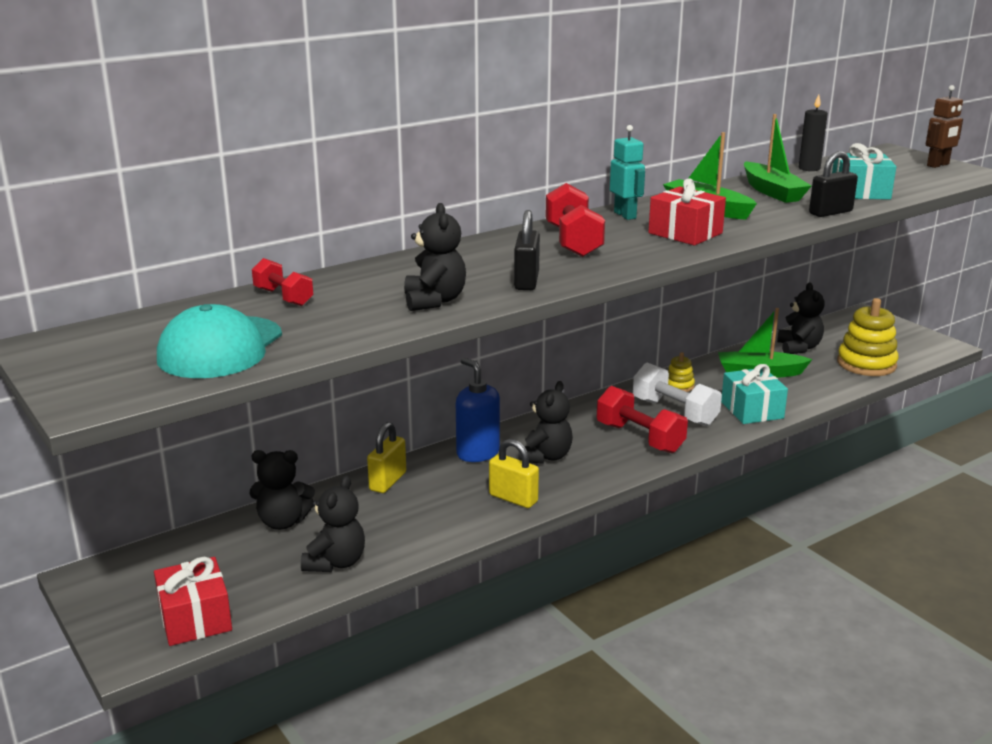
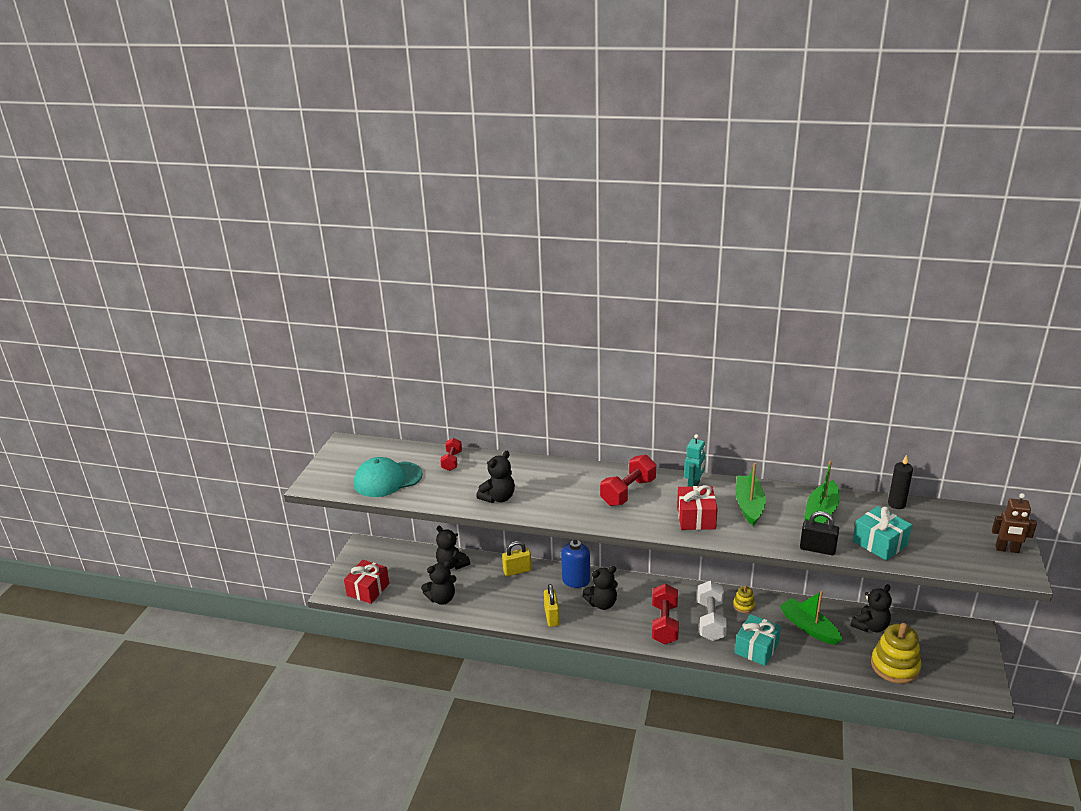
camera: 50 degrees right, 5 degrees up
black padlock [514,210,540,290] -> none

